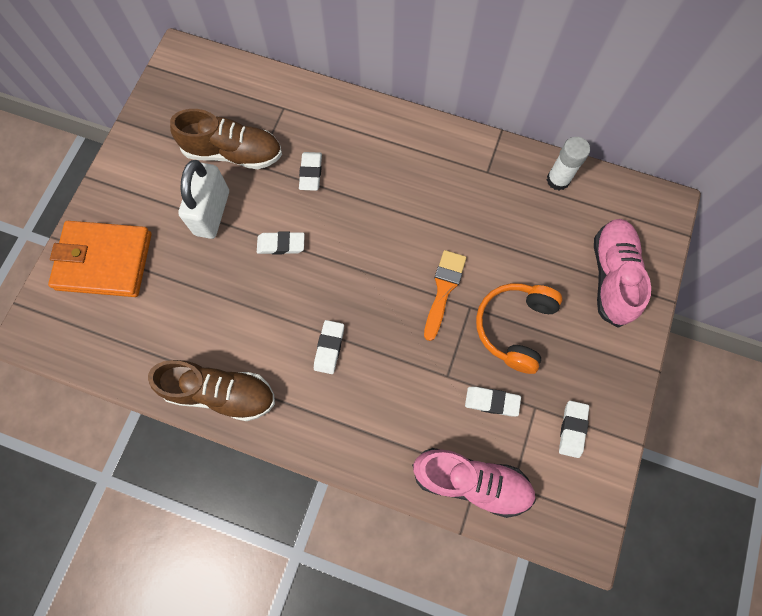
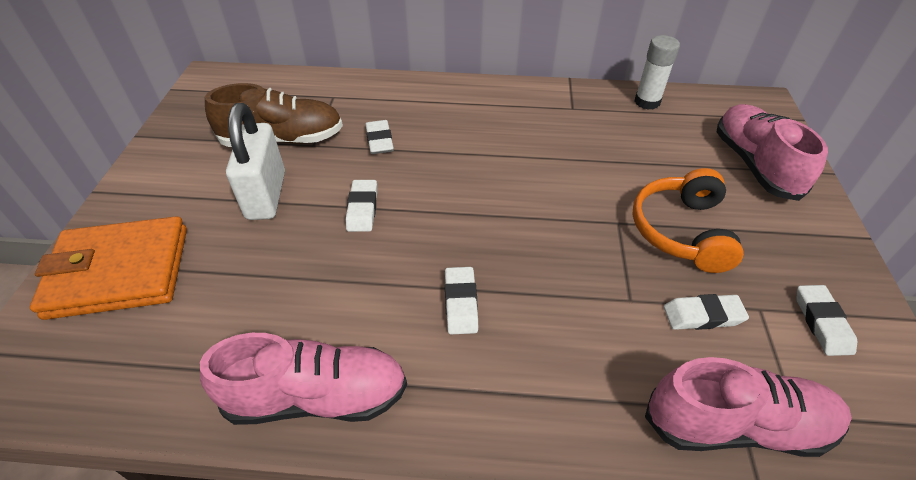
camera: 15 degrees left, 25 degrees down
brown shoe [148,360,275,421] -> pink shoe [200,333,407,425]
white eraser [257,232,305,254] -> white eraser turned 75 degrees counterclockwise [346,180,377,232]
orange brush [424,250,467,341] -> none

